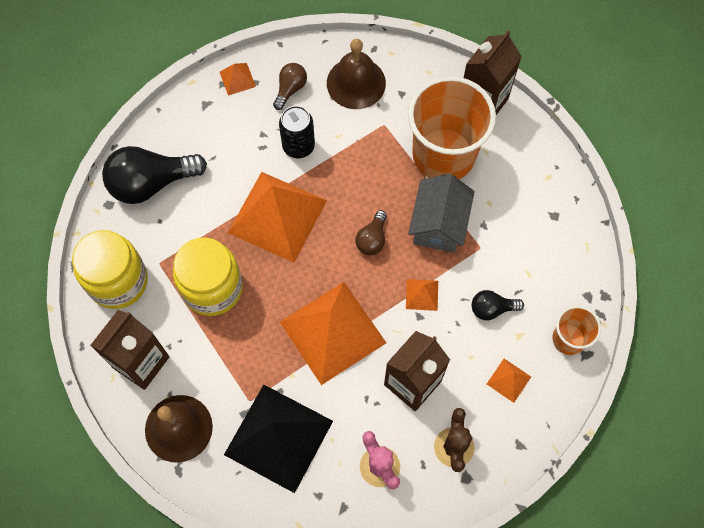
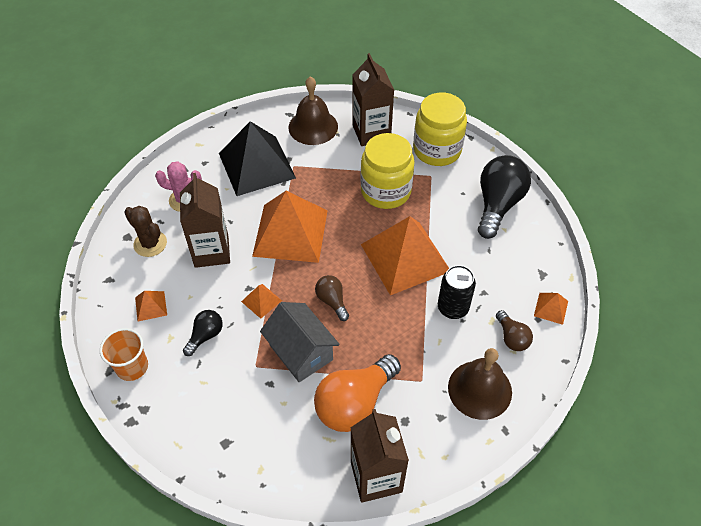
camera: 130 degrees right, 15 degrees down
orange cup [408,76,496,179] -> orange light bulb [314,354,401,432]

